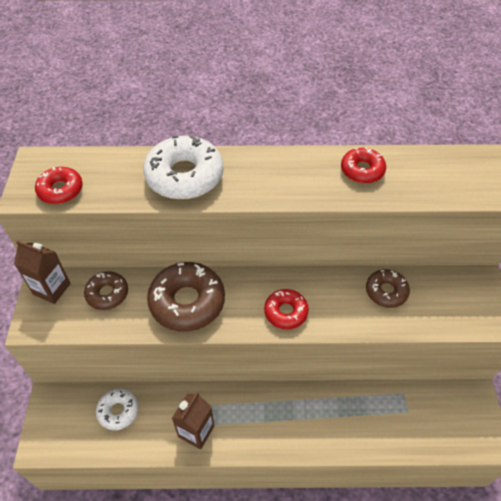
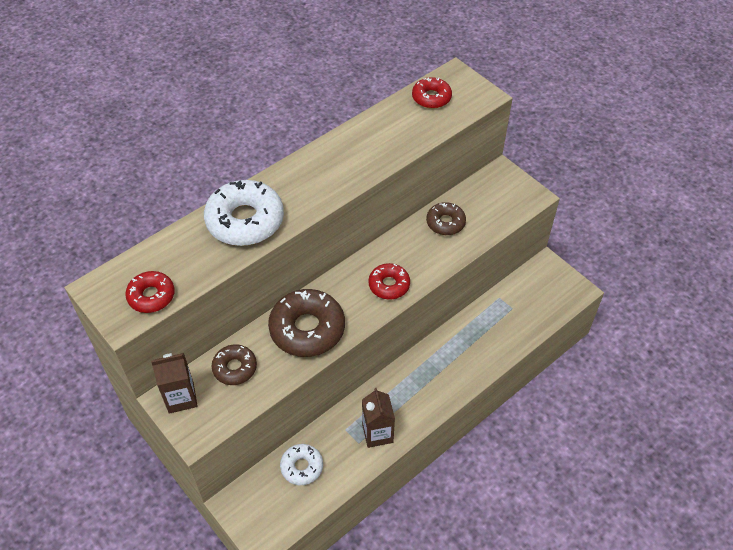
camera: 40 degrees left, 0 degrees up
red donut [341,147,386,183] -> red donut moved to [412,77,452,109]

